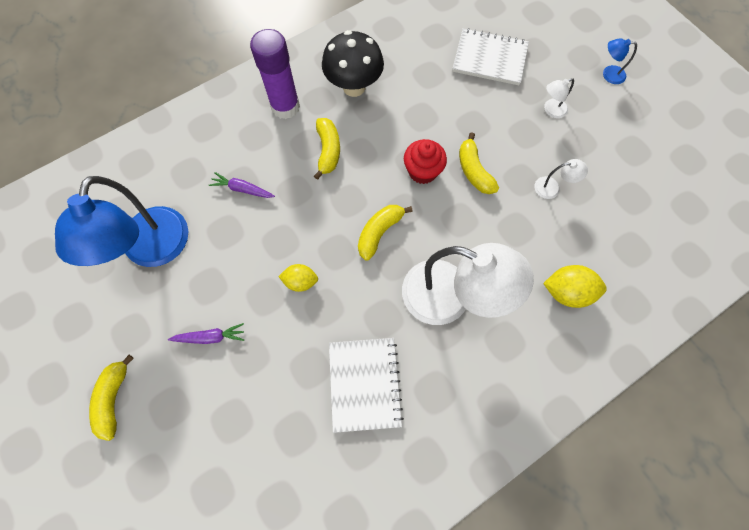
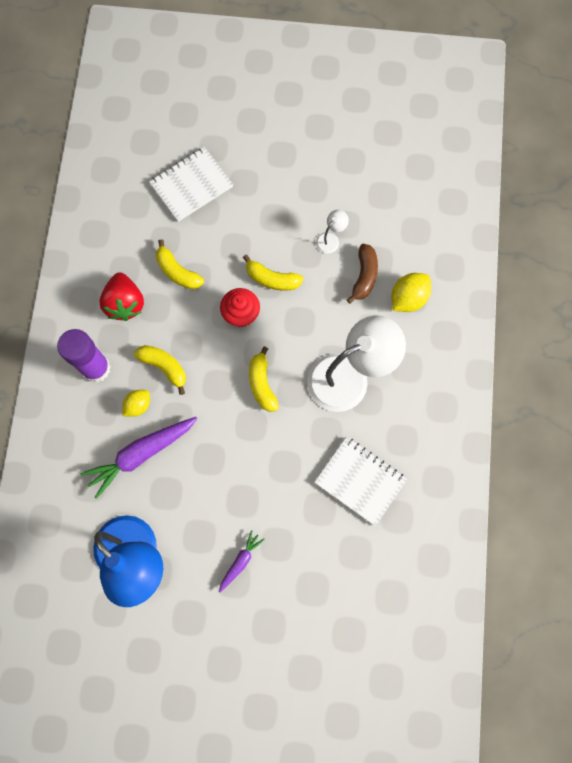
camera: 50 degrees left, 5 degrees up
yellow banana [89,355,134,441] -> yellow banana moved to [156,239,204,289]
purple carrot [209,172,275,198] -> purple carrot [81,417,197,499], size x1.91
yellow lemon [278,264,318,292] -> yellow lemon moved to [122,390,150,417]
black mushroom [322,30,384,97] -> red strawberry [99,272,144,321]
white lamp [544,78,574,118] -> none
blue lamp [603,38,637,84] -> none
none -> brown banana [347,244,378,304]

